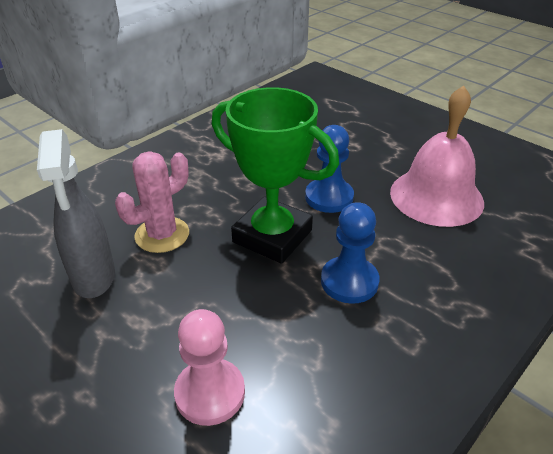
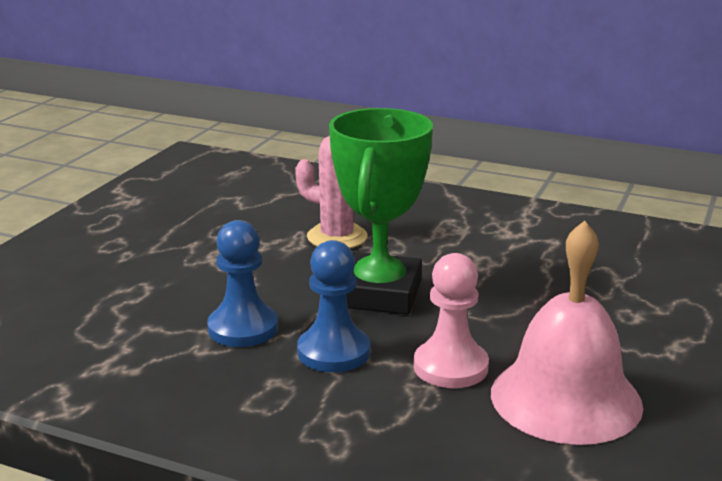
camera: 70 degrees right, 15 degrees down
grey spray bottle [37,129,115,298] -> none
pink pawn [174,309,245,426] -> pink pawn moved to [414,253,489,388]
blue pawn [305,125,354,213] -> blue pawn moved to [207,220,278,347]

